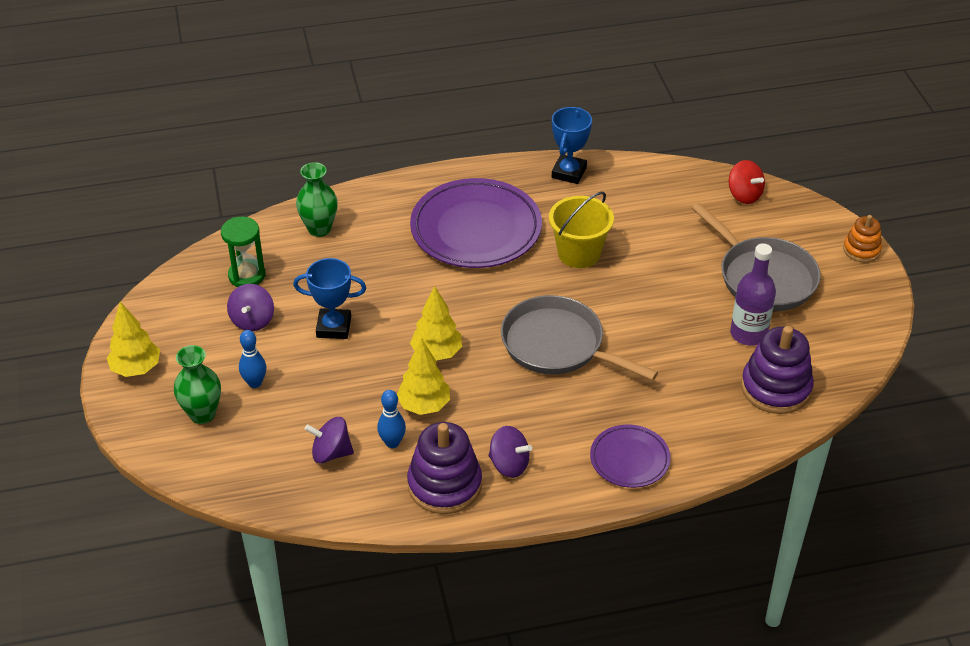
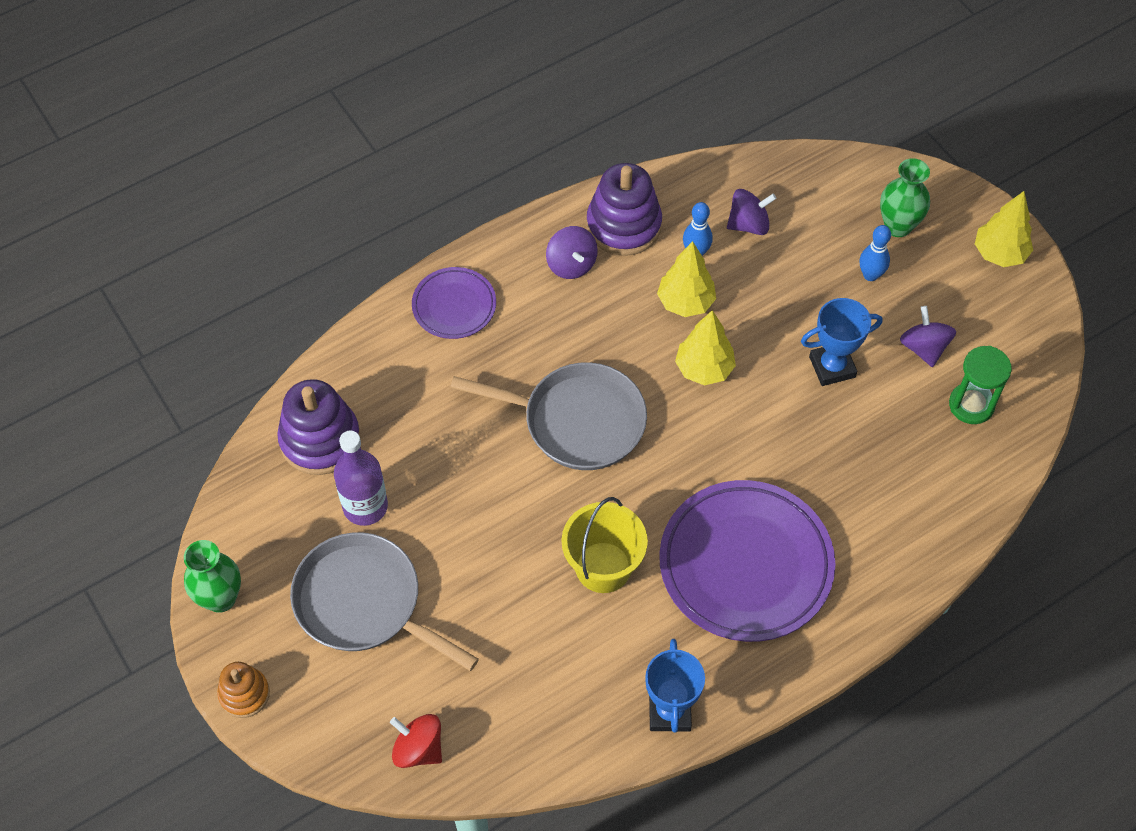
camera: 160 degrees right, 15 degrees up
green vase [296,162,338,237] -> green vase moved to [184,540,241,613]
purple spinning top [488,426,532,478] -> purple spinning top turned 120 degrees counterclockwise [546,226,598,279]

